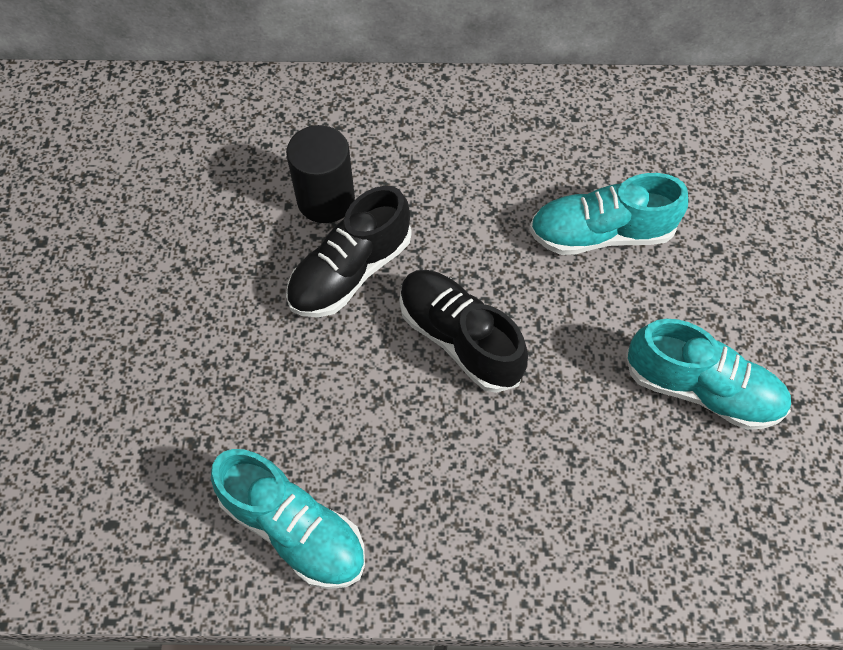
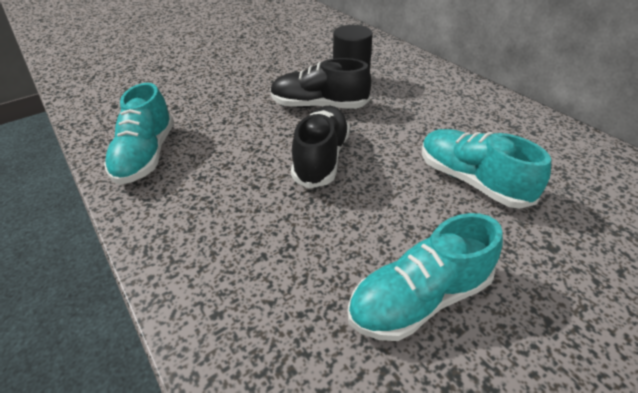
camera: 55 degrees right, 20 degrees down
turquoise shoe [626,319,791,430] -> turquoise shoe turned 75 degrees clockwise [347,213,503,341]

